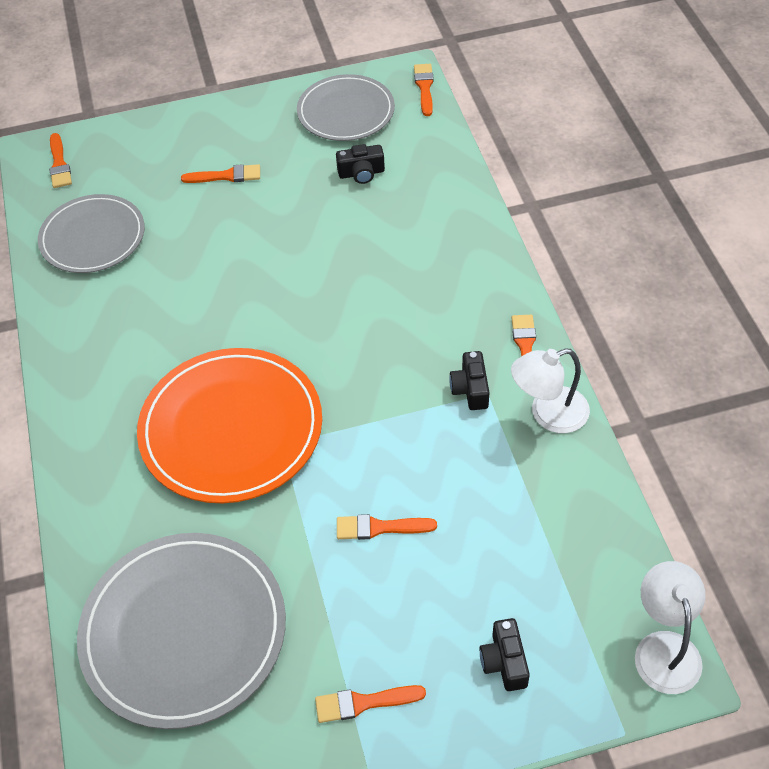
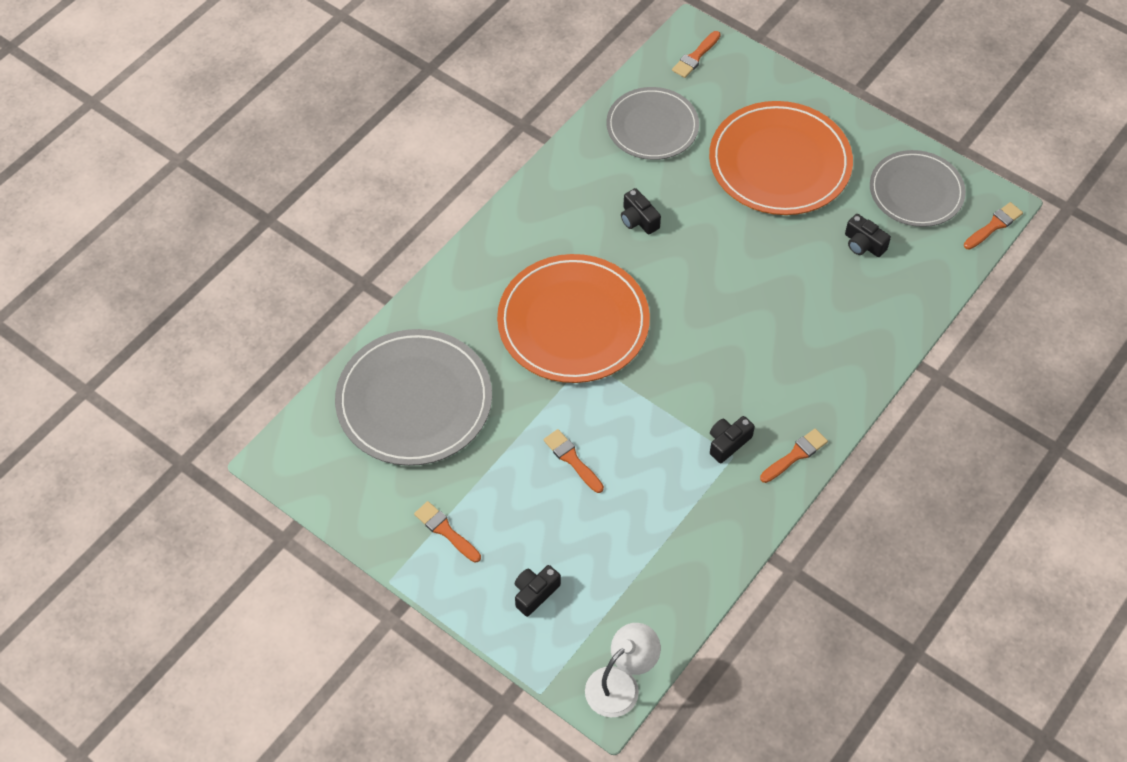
camera: 50 degrees right, 5 degrees up
orange brush [181,164,260,183] -> orange plate [709,101,853,215]
white lamp [511,348,590,433] -> none
none -> black camera [621,188,661,234]

